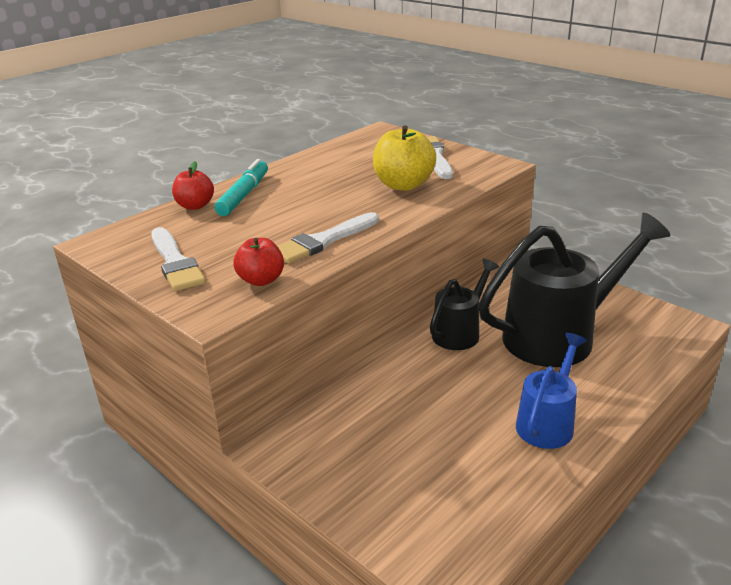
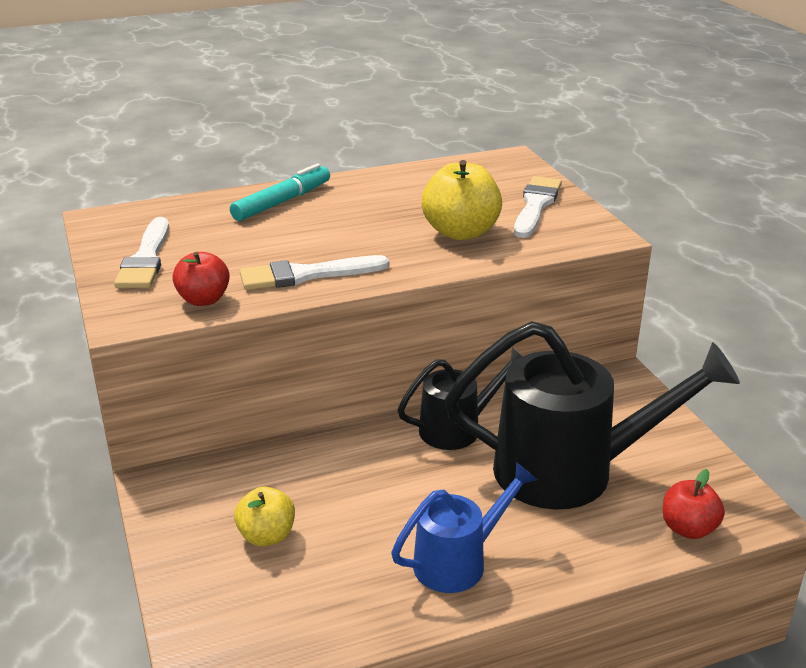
camera: 25 degrees right, 0 degrees up
red apple [172,161,214,210] -> red apple moved to [663,469,725,539]
none -> yellow apple [234,487,295,546]

